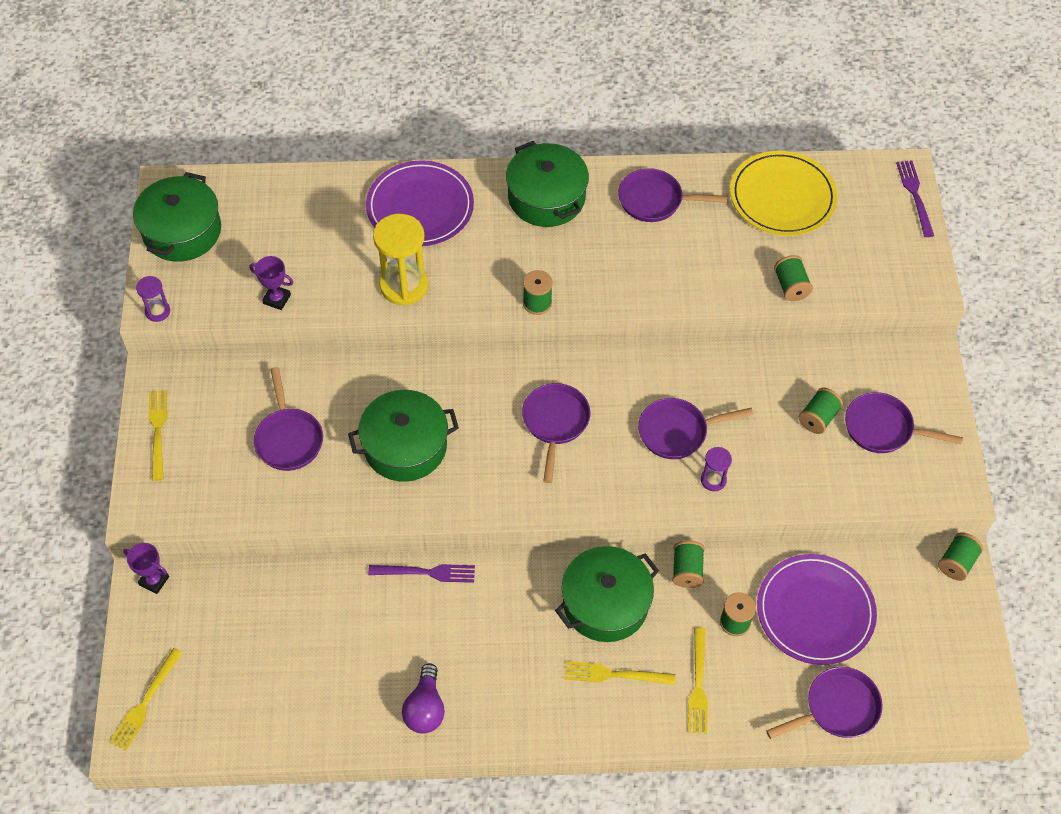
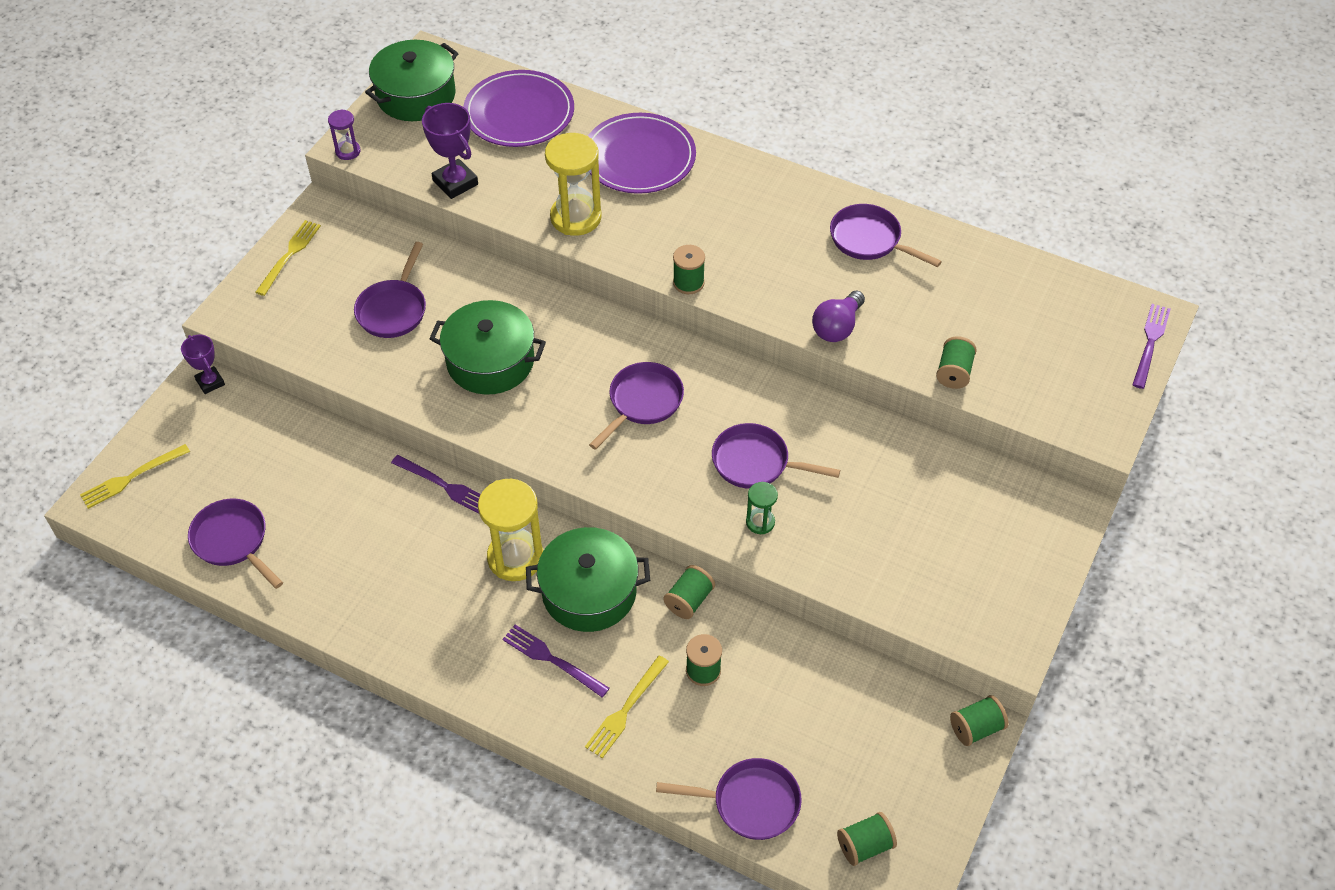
camera: 30 degrees right, 5 degrees down
purple trophy [249,256,293,310] -> purple trophy [422,103,478,199], size x1.55
purple light bulb [402,663,445,734] -> purple light bulb moved to [812,291,865,342]
green pot [506,141,589,227] -> none
yellow fork [565,661,675,685] -> purple fork [502,625,610,698]
purple hourglass [701,447,732,491] -> green hourglass [746,482,778,534]
yellow plate [730,151,838,236] -> none
purple plate [757,554,877,665] -> purple plate moved to [463,70,574,147]
green spool [799,388,843,434] -> green spool moved to [837,812,897,866]
purple pan [845,392,963,453] -> purple pan moved to [188,499,283,589]
none -> yellow hourglass [478,479,543,581]

